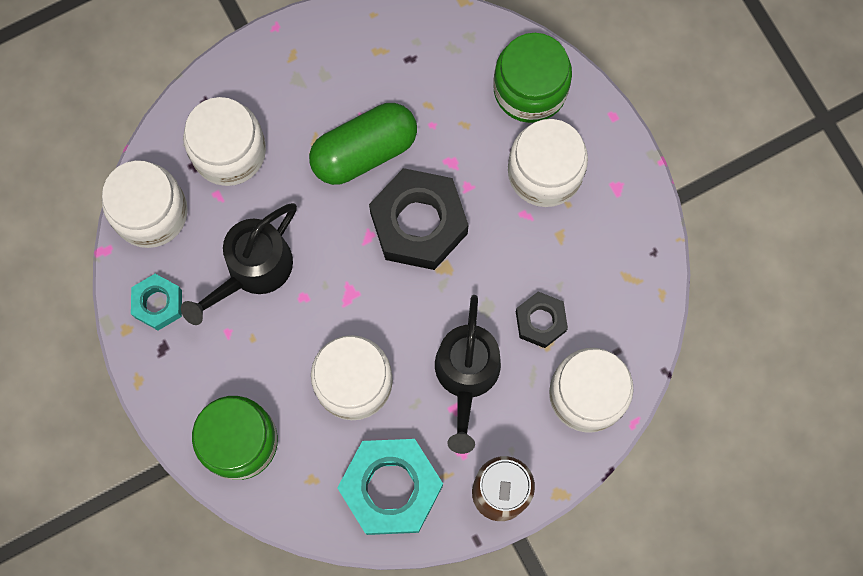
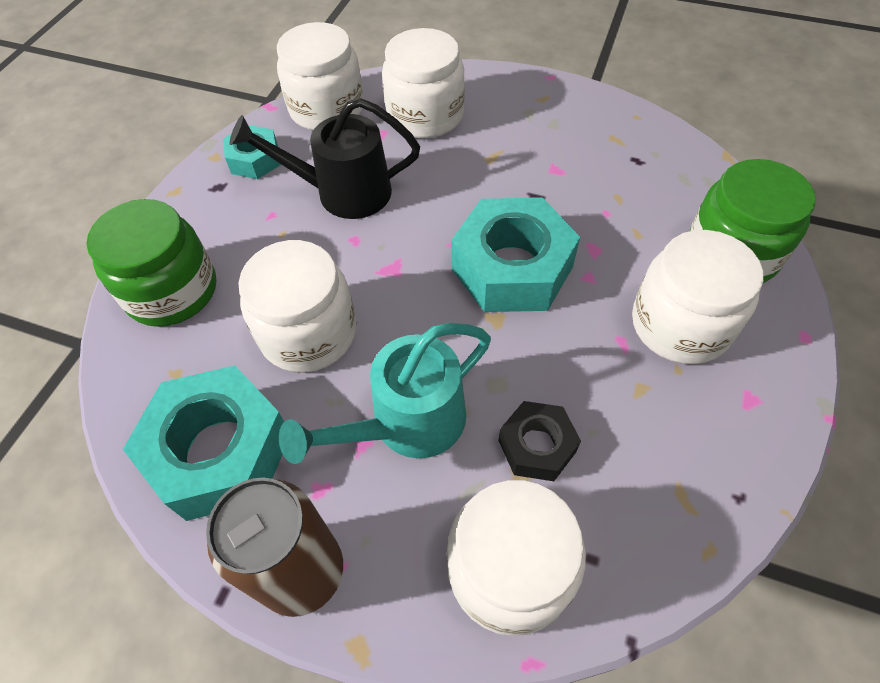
camera: 50 degrees right, 20 degrees down
green capsule [309,103,417,185] -> none
black nut [369,168,469,270] -> turquoise nut [451,197,580,312]
black watering can [435,295,501,454] -> turquoise watering can [279,323,491,464]

